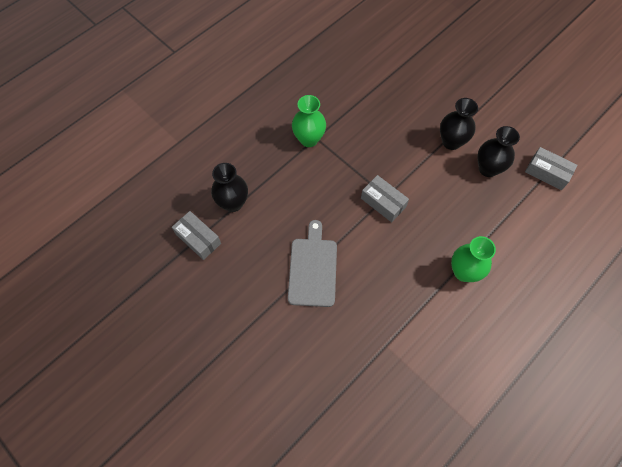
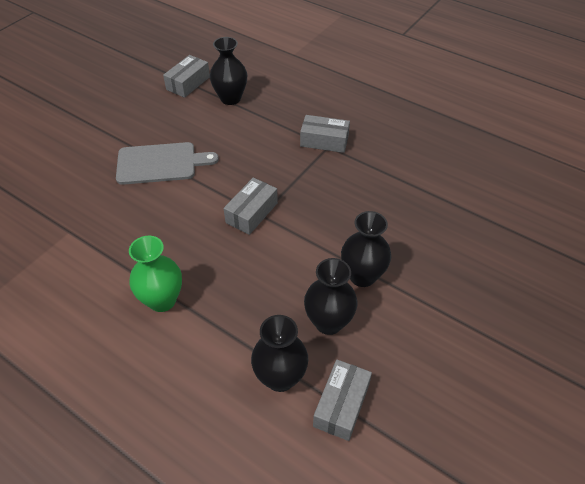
camera: 80 degrees right, 15 degrees down
green vase [292,95,326,147] -> grey box [300,115,350,153]
none -> black vase [251,315,308,392]

